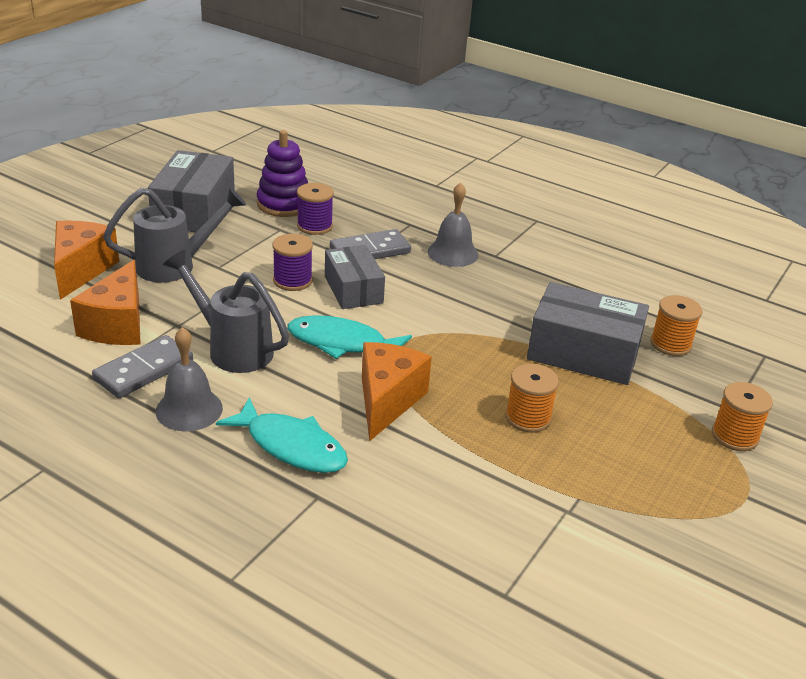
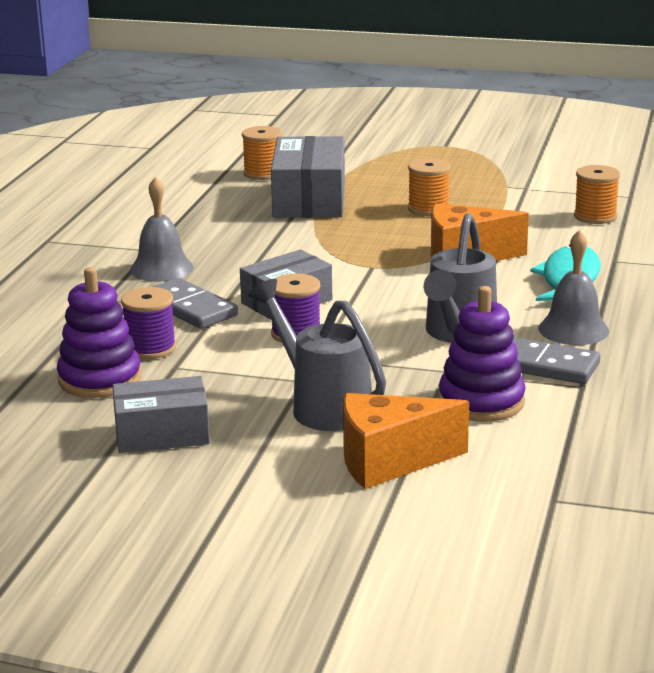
camera: 105 degrees left, 10 degrees down
orange cheese [70,260,141,345] -> purple stacking toy [439,286,526,422]
grey box [148,150,235,232] -> grey box [112,376,210,453], size x0.66
turquoise fish [287,315,412,359] -> none
orange spool [712,382,773,451] -> orange spool moved to [574,165,620,224]

